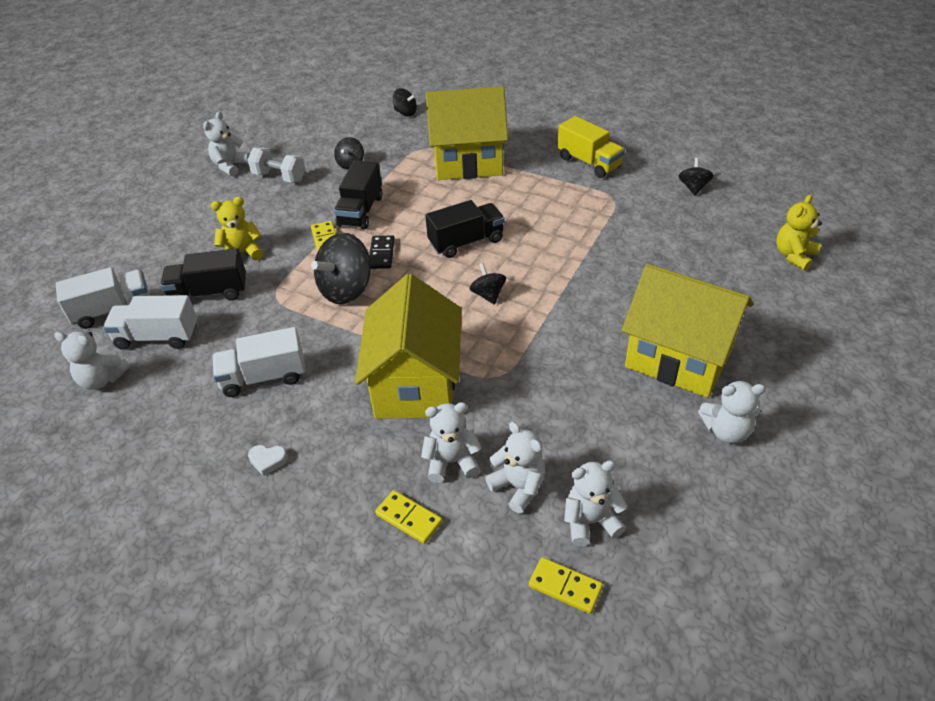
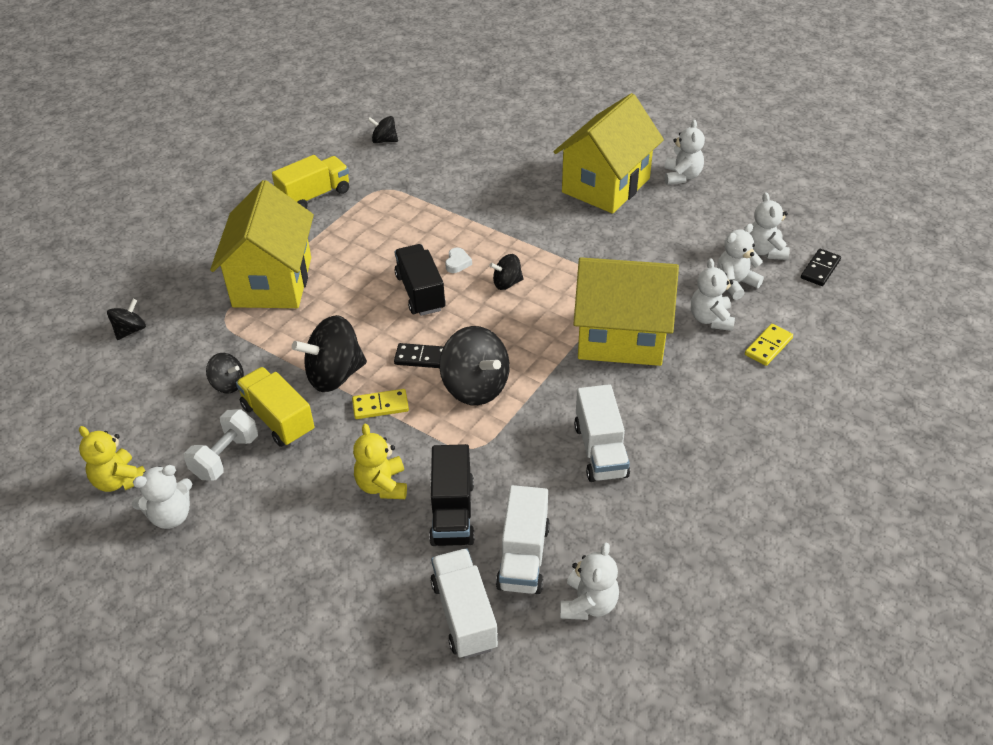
camera: 85 degrees left, 0 degrees up
white teddy bear [203,111,250,176] -> white teddy bear turned 60 degrees counterclockwise [132,465,192,529]
white heart [248,445,288,476] -> white heart moved to [445,248,472,273]
black truck [334,160,382,229] -> black spinning top [292,315,367,392]
yellow domino [529,557,603,614] -> black domino [801,249,841,286]
yellow teddy bear [776,195,822,271] -> yellow teddy bear moved to [79,426,145,492]
none -> yellow truck [236,367,315,447]

